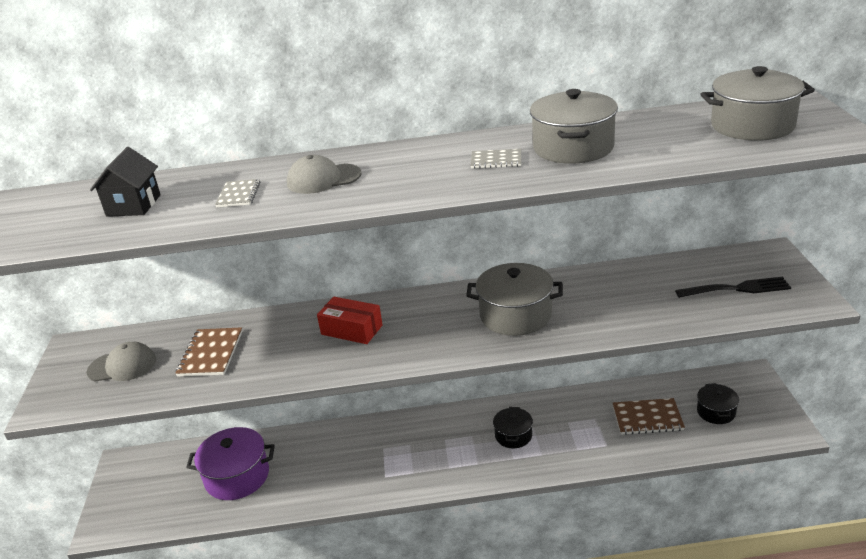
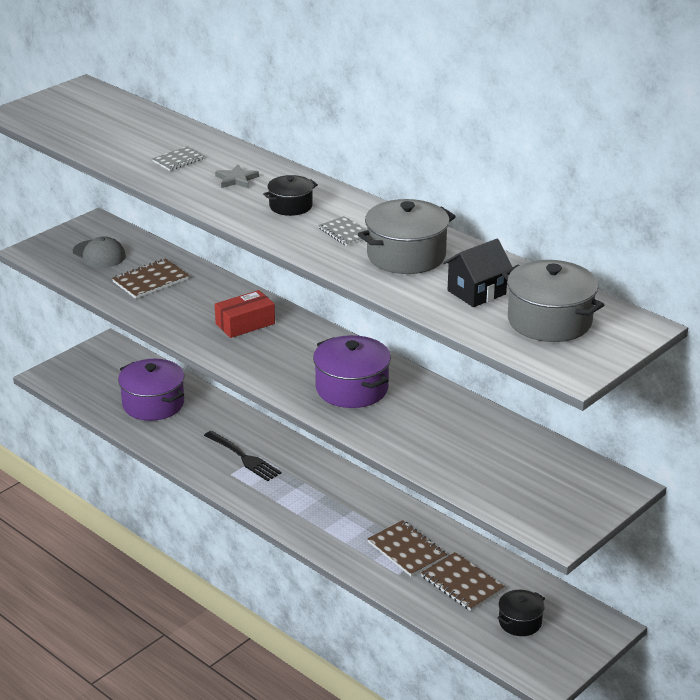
camera: 45 degrees right, 0 degrees up
black house [90,147,161,217] -> black house moved to [443,239,512,307]
grey cap [287,155,361,194] -> grey star [215,165,259,188]
red box [317,297,383,344] -> red box turned 75 degrees clockwise [215,290,275,338]
grey pot [466,263,563,336] -> purple pot [313,335,391,408]
black pot [493,407,533,448] -> black pot moved to [263,175,318,216]
black fork [675,277,791,298] -> black fork moved to [204,431,281,481]
none -> brown notebook [367,520,447,577]

